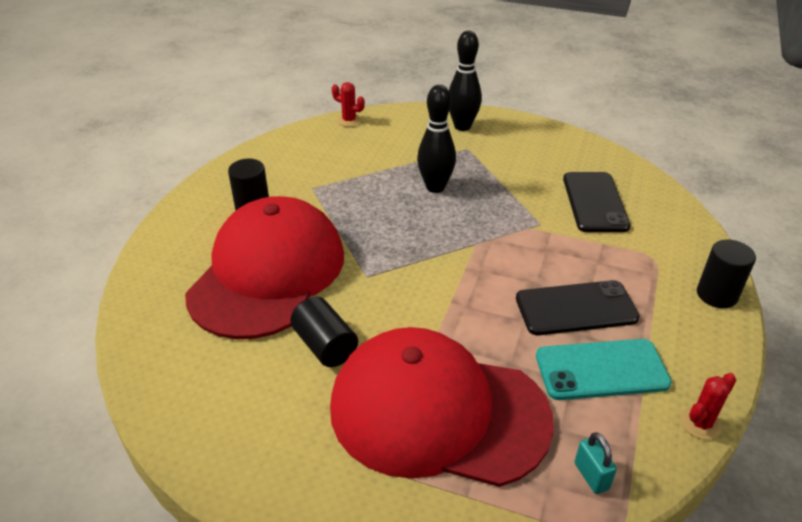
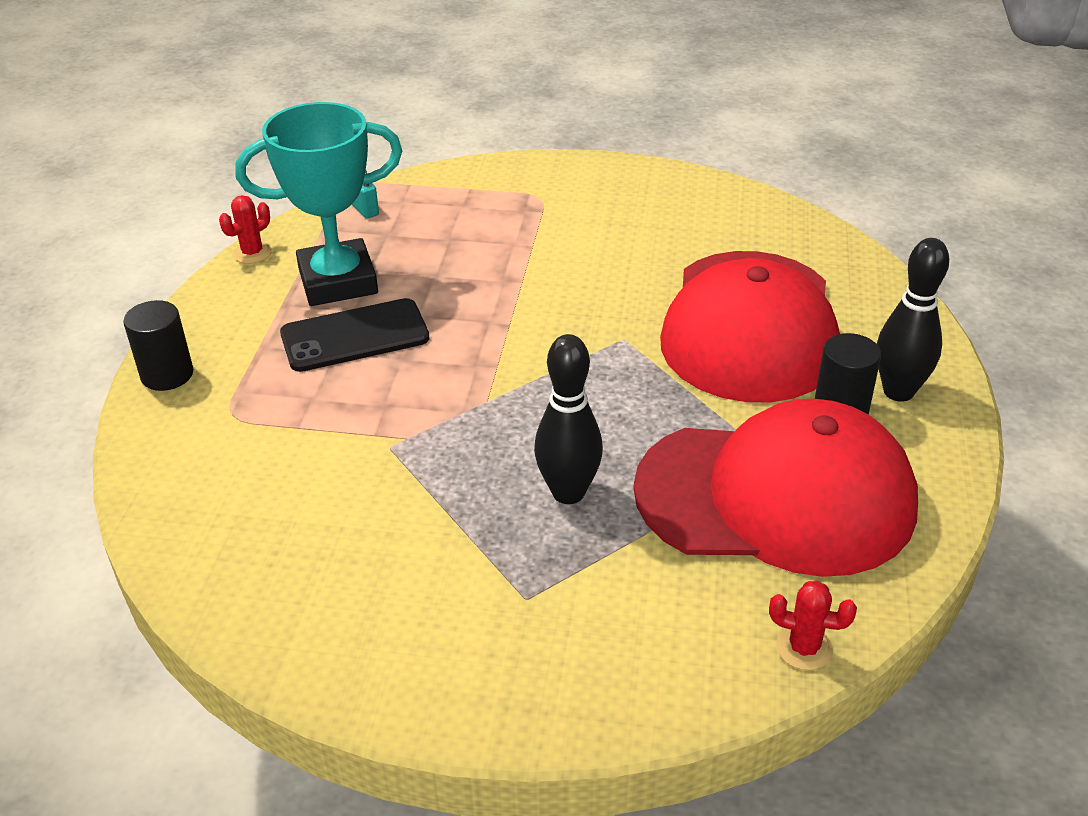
camera: 170 degrees right, 0 degrees up
black cylinder [290,297,358,367] -> none
red cap [330,327,554,487] -> red cap moved to [634,399,918,577]
black bowling pin [449,31,482,131] -> black bowling pin moved to [877,238,949,402]
turquoise phone [536,339,672,400] -> turquoise trophy [235,102,402,306]
black phone [563,172,631,232] -> none

